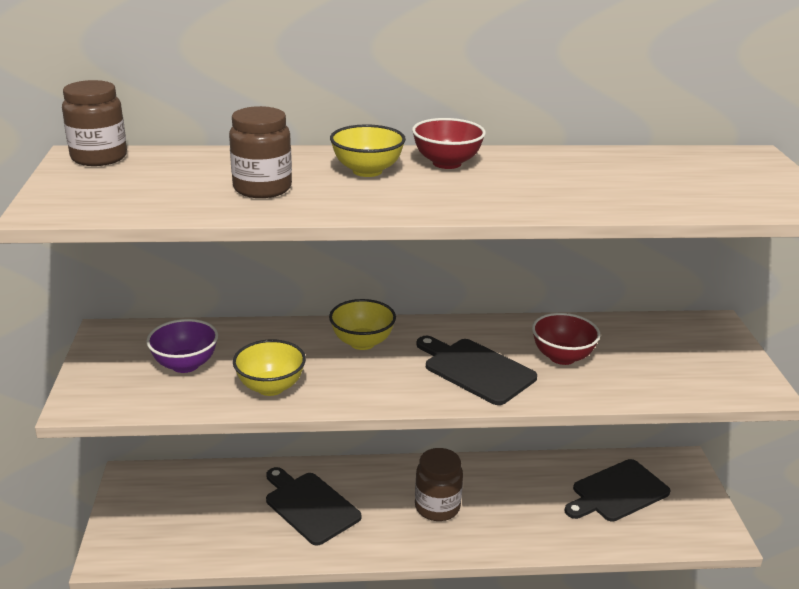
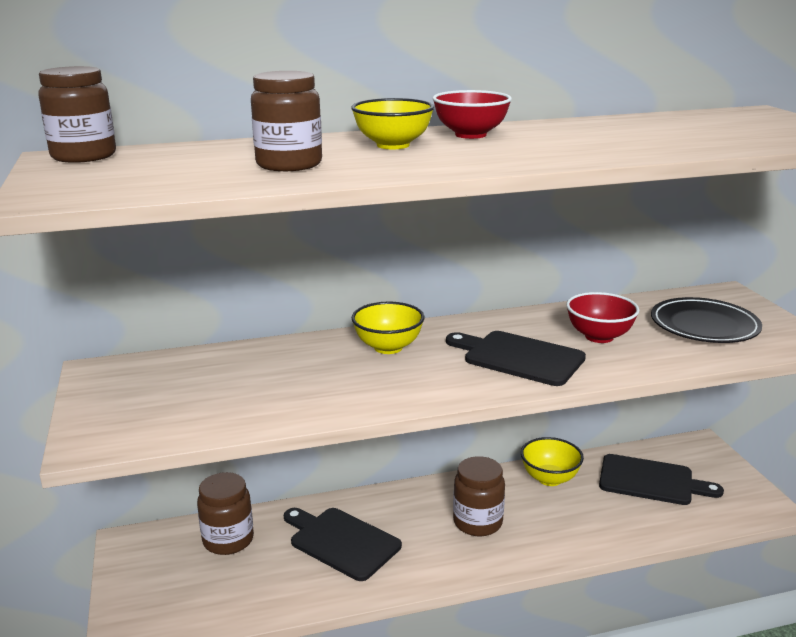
camera: 10 degrees left, 5 degrees down
purple bowl [146,319,218,373] -> none
yellow bowl [233,339,306,396] -> yellow bowl moved to [521,437,584,486]
black cutting board [565,459,671,522] -> black cutting board turned 120 degrees counterclockwise [599,454,724,505]
none -> brown jar [197,472,254,555]
none -> black plate [651,297,762,343]

